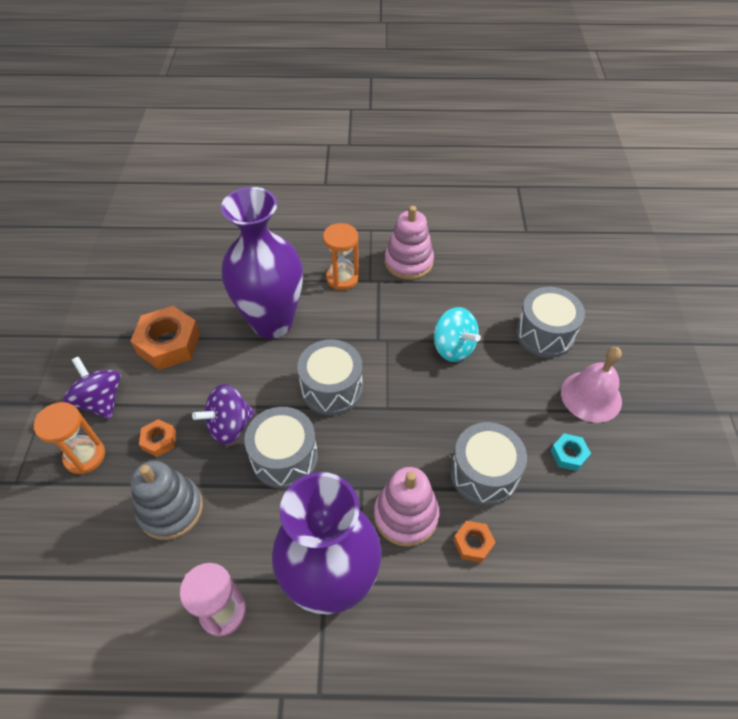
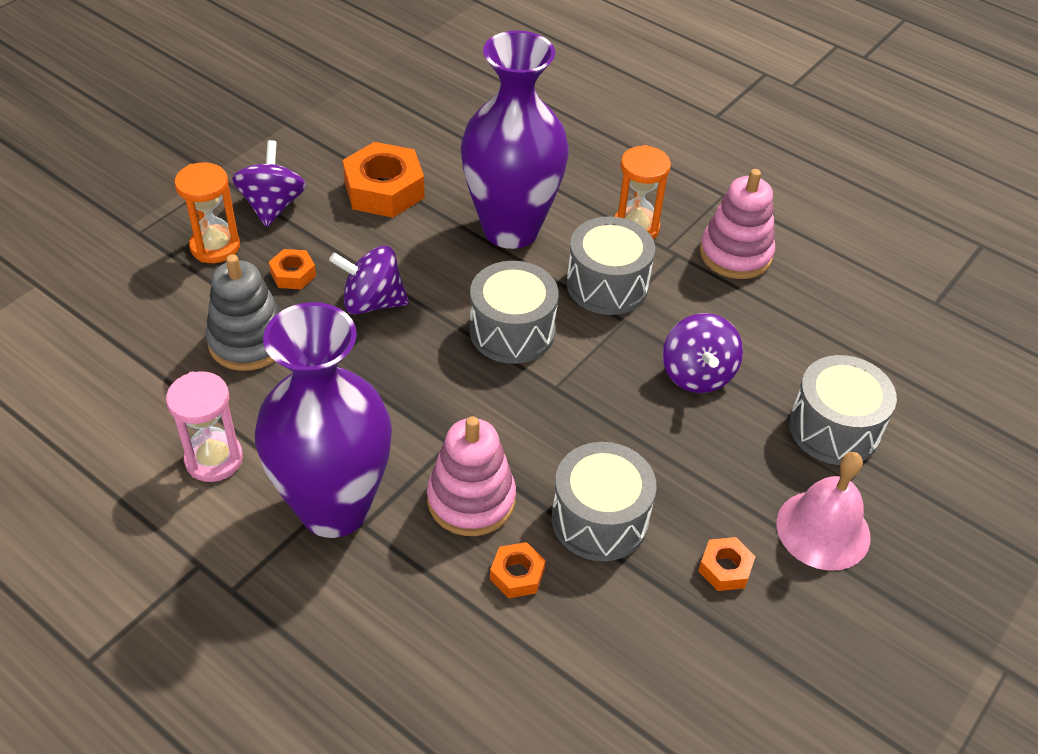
camera: 35 degrees right, 5 degrees down
grey drum [244,407,318,489] -> grey drum moved to [567,216,655,315]
turquoise spinning top [434,307,481,362] -> purple spinning top [663,313,743,393]
turquoise nut [550,433,591,471] -> orange nut [698,537,756,591]

